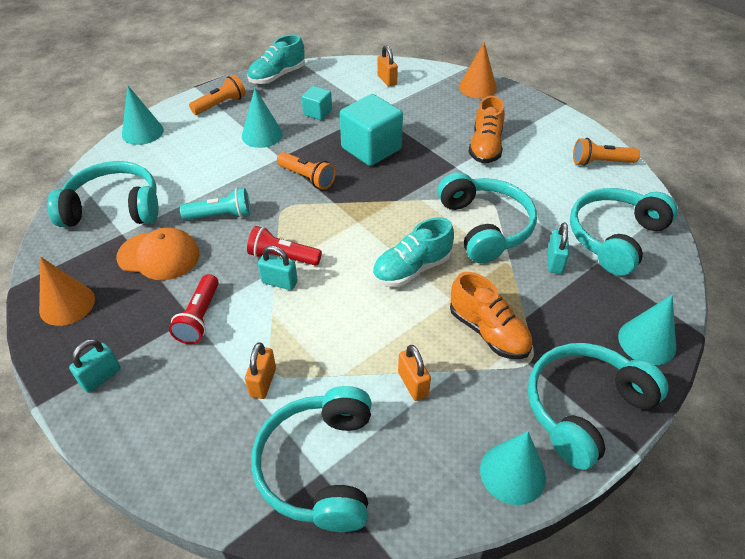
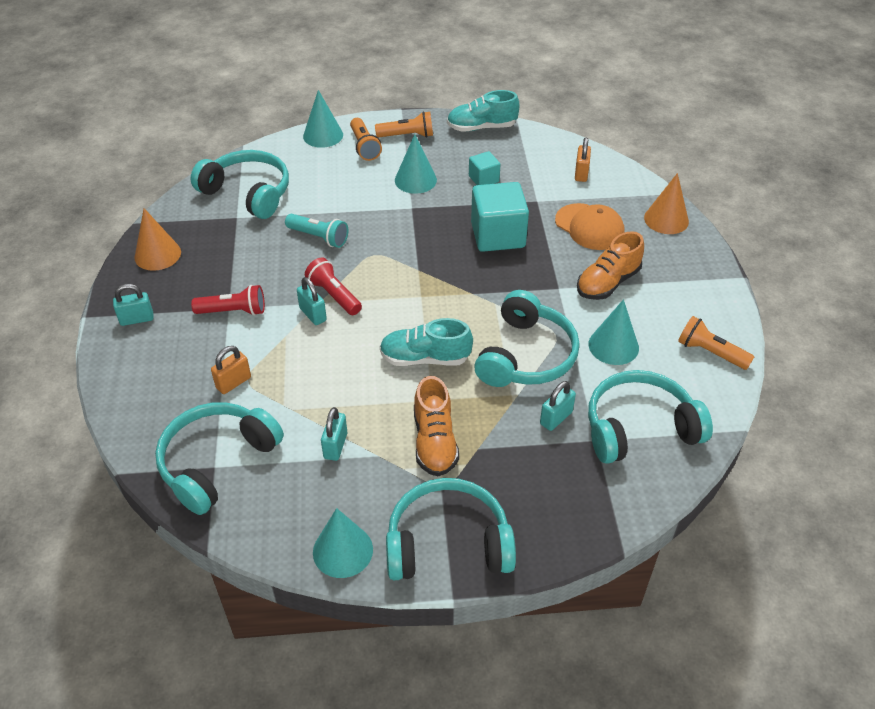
camera: 35 degrees right, 0 degrees up
orange cap [116,227,200,280] -> orange cap moved to [555,203,625,250]
red flashlight [169,274,219,344] -> red flashlight turned 135 degrees counterclockwise [191,285,265,316]
orange flashlight [277,152,336,190] -> orange flashlight moved to [350,118,382,161]
orange padlock [398,345,431,401] -> turquoise padlock [321,407,347,461]
turquoise cone [618,295,676,365] -> turquoise cone moved to [588,299,639,365]

